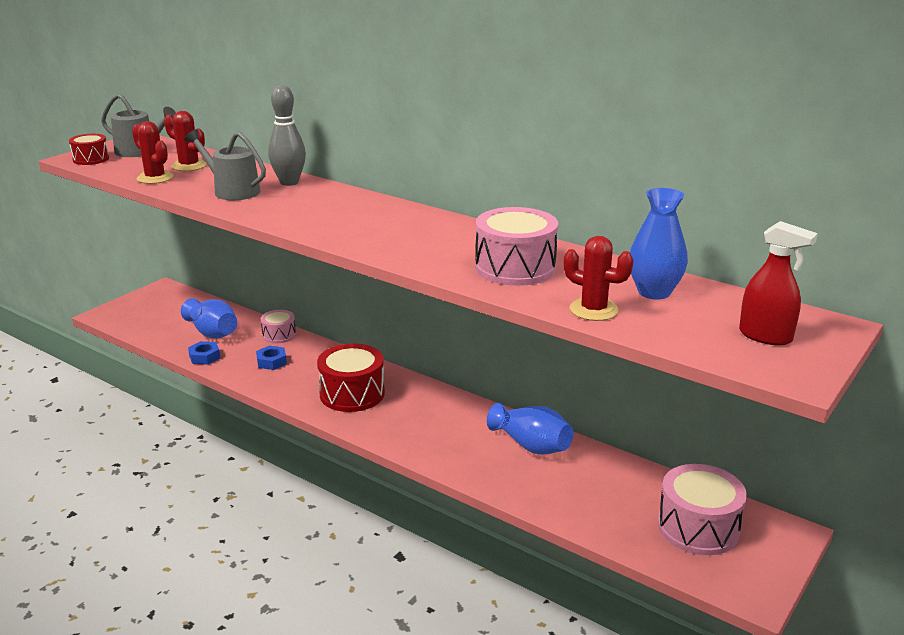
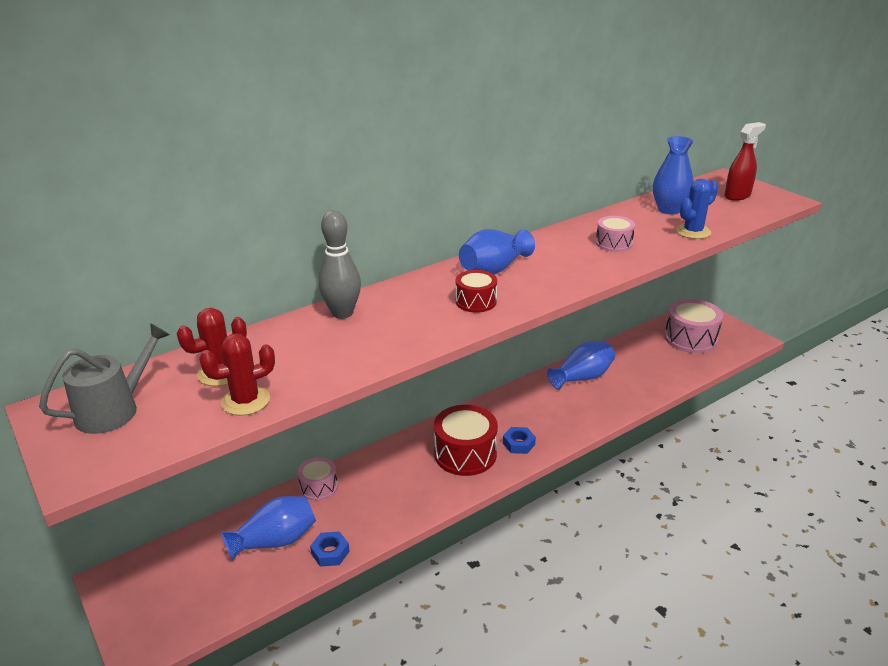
camera: 70 degrees left, 5 degrees up
red drum [69,134,109,165] -> red drum moved to [456,270,497,313]
grey watering can [184,129,266,200] -> none
blue nut [256,345,287,370] -> blue nut moved to [503,427,536,454]
pink drum [475,207,558,286] -> pink drum [596,216,635,252], size x0.57
red cactus [564,236,633,321] -> blue cactus [676,179,719,239]
none -> blue vase [459,229,535,275]

